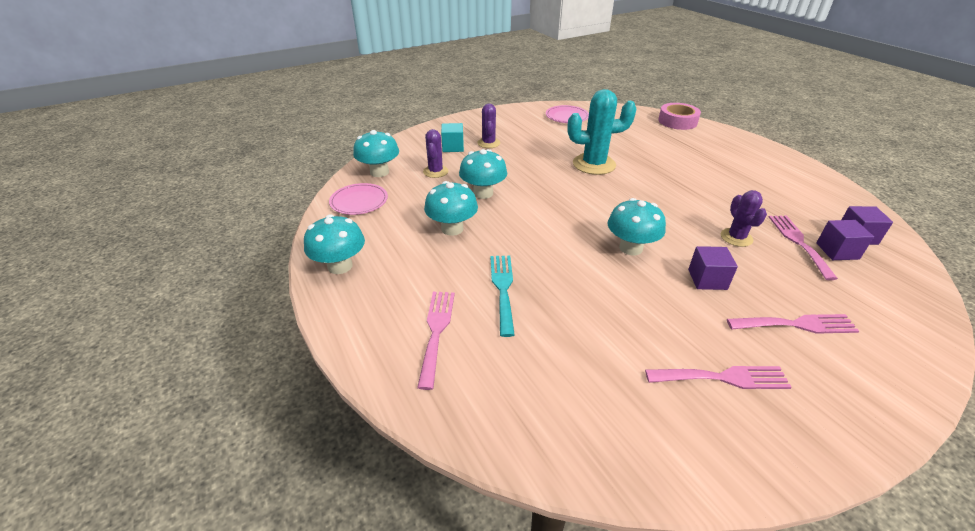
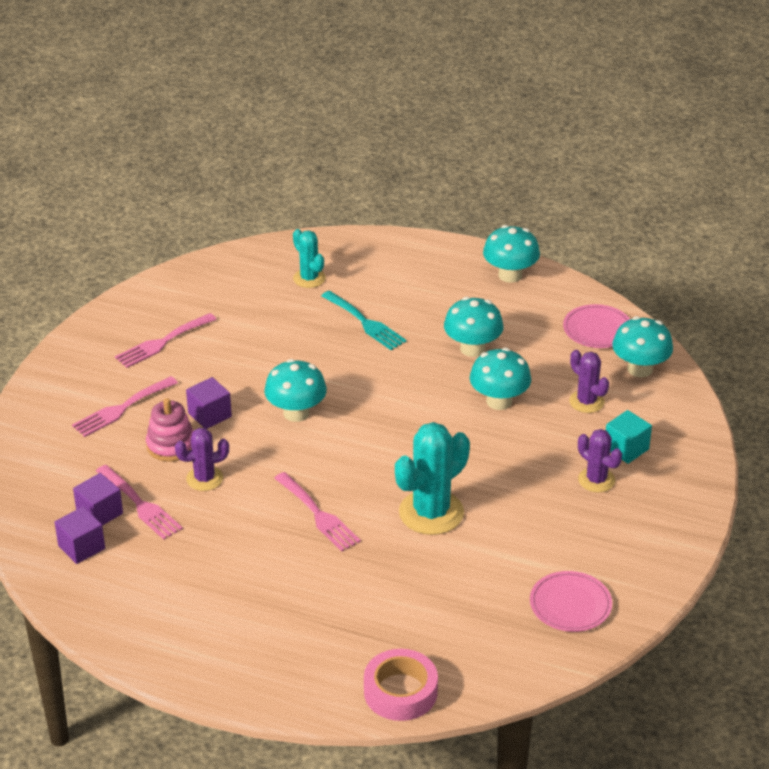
camera: 140 degrees right, 0 degrees up
pink fork [417,292,455,390] -> pink fork moved to [274,472,361,552]
purple cactus [721,190,767,247] -> purple cactus turned 60 degrees counterclockwise [175,428,229,491]
none -> pink stacking toy [146,398,194,462]
none -> turquoise cactus [293,229,326,288]

